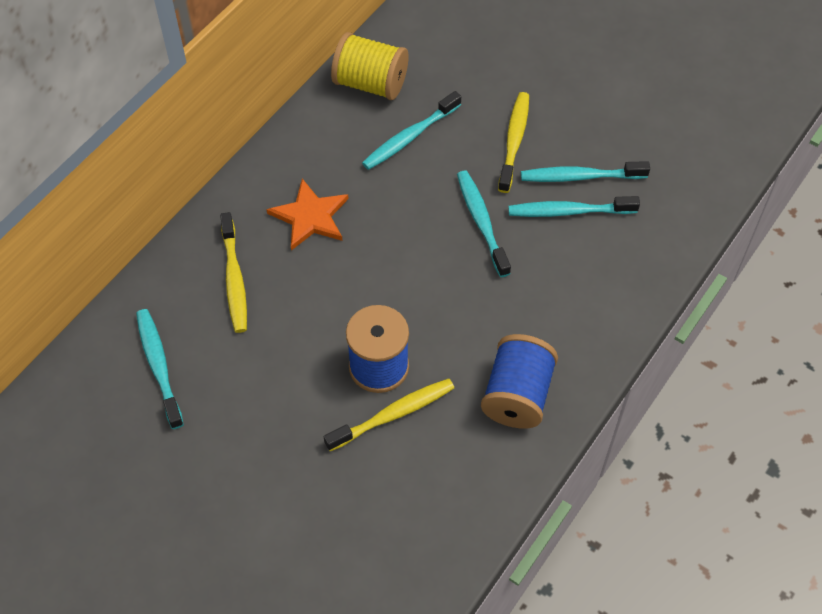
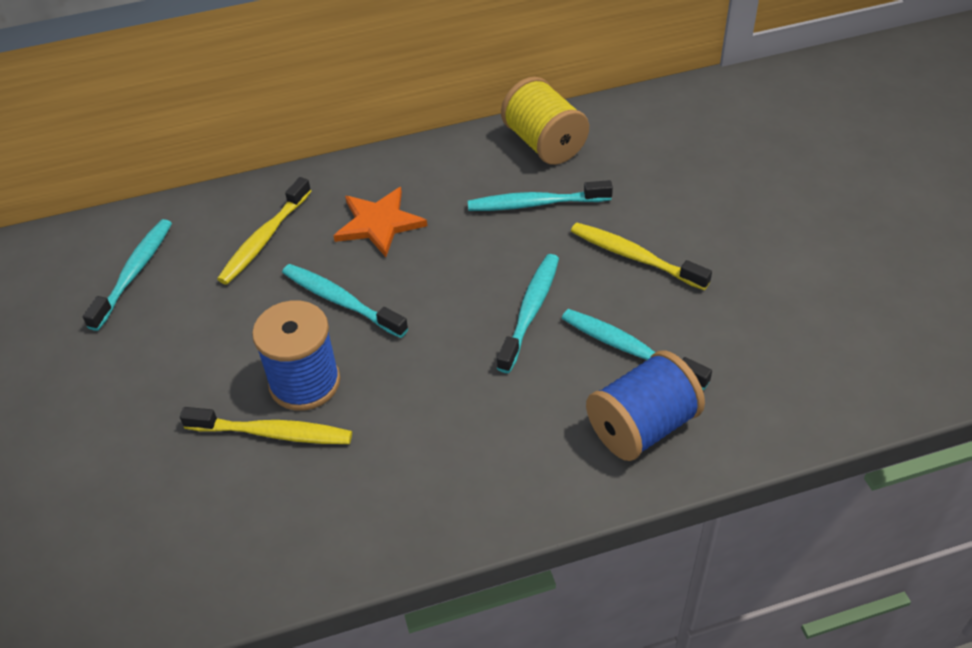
camera: 40 degrees right, 10 degrees down
blue spool [481,334,558,429] -> blue spool moved to [586,350,705,461]
yellow toothbrush [498,92,529,193] -> yellow toothbrush turned 105 degrees counterclockwise [571,223,712,290]
turquoise toothbrush [521,161,650,182] -> turquoise toothbrush moved to [282,264,408,338]

